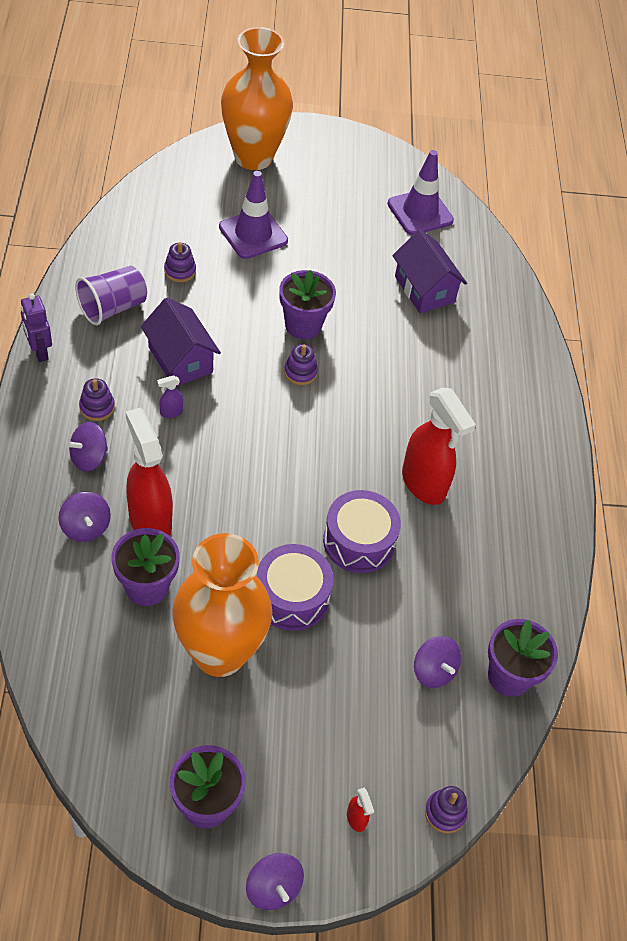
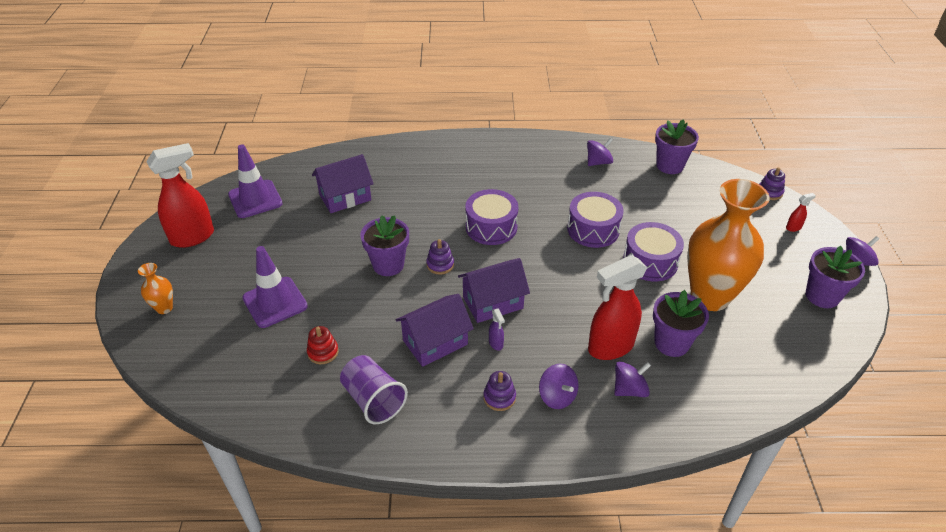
camera: 85 degrees left, 10 degrees down
purple robot [21,293,52,362] -> none
purple stacking toy [164,242,196,282] -> red stacking toy [307,326,339,364]
orange vase [221,27,293,170] -> orange vase [138,263,173,314], size x0.41
red spray bottle [402,388,476,505] -> red spray bottle moved to [146,143,214,248]
purple spinning top [414,636,461,688] -> purple spinning top moved to [587,138,613,166]
none -> purple house [458,258,530,323]
none -> purple drum [465,189,518,245]

